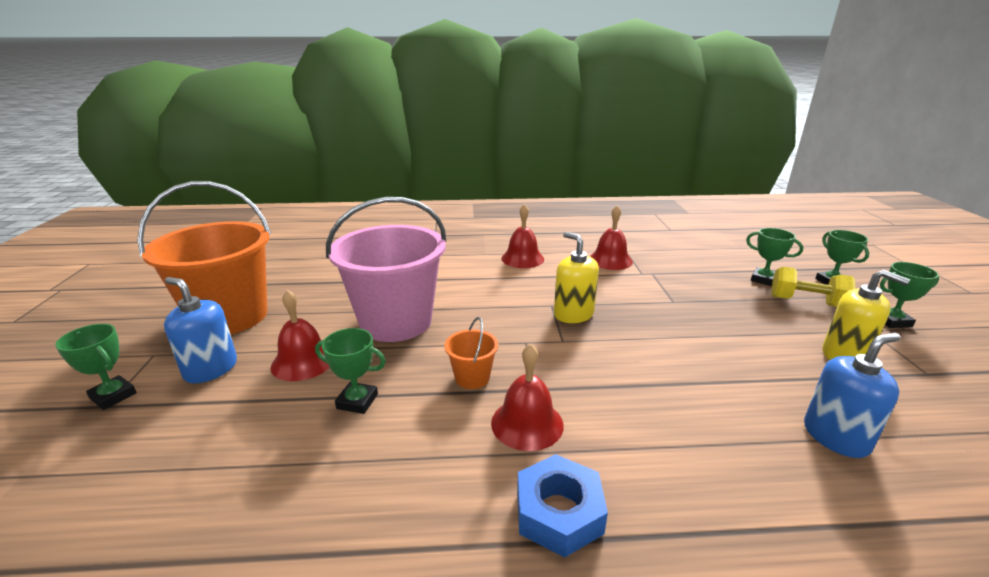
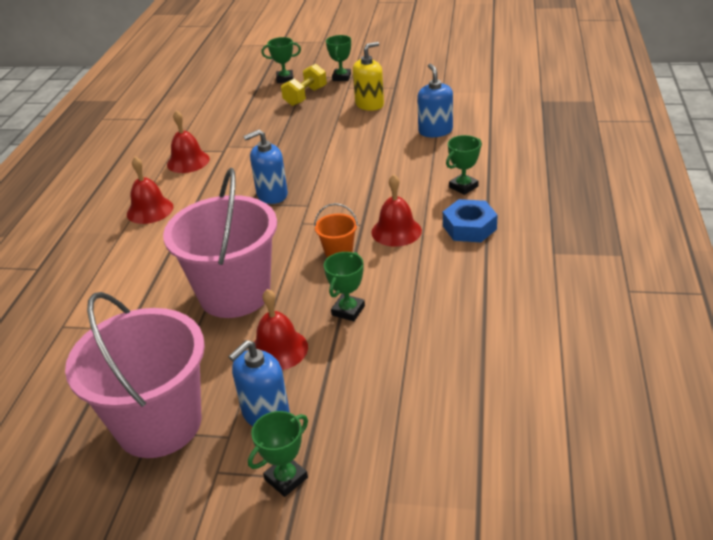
camera: 75 degrees left, 10 degrees up
orange bucket [137,181,271,334] -> pink bucket [65,292,205,458]
yellow soap dispenser [554,232,599,323] -> blue soap dispenser [244,130,288,204]
green trophy [746,228,803,286] -> green trophy moved to [446,135,482,195]

